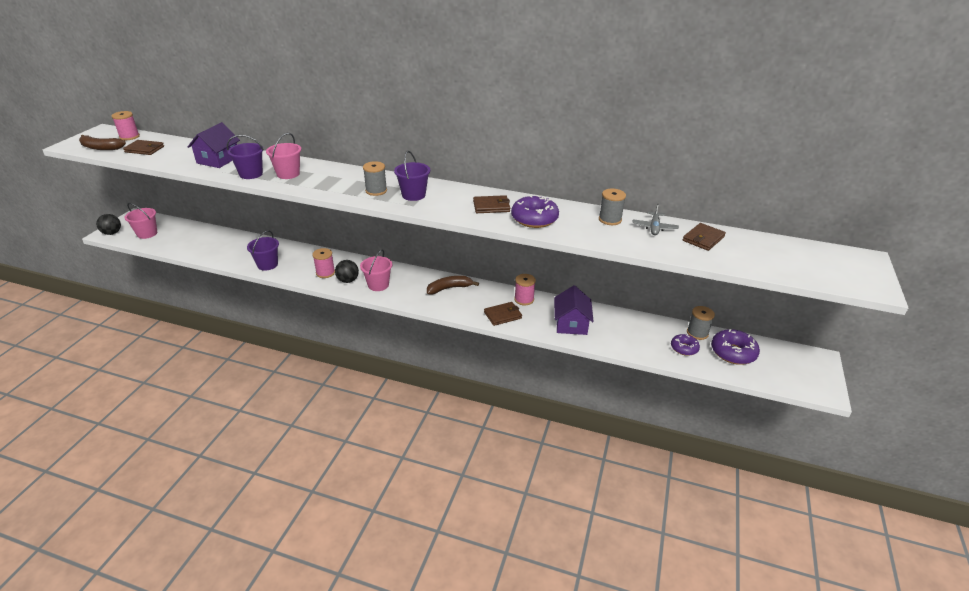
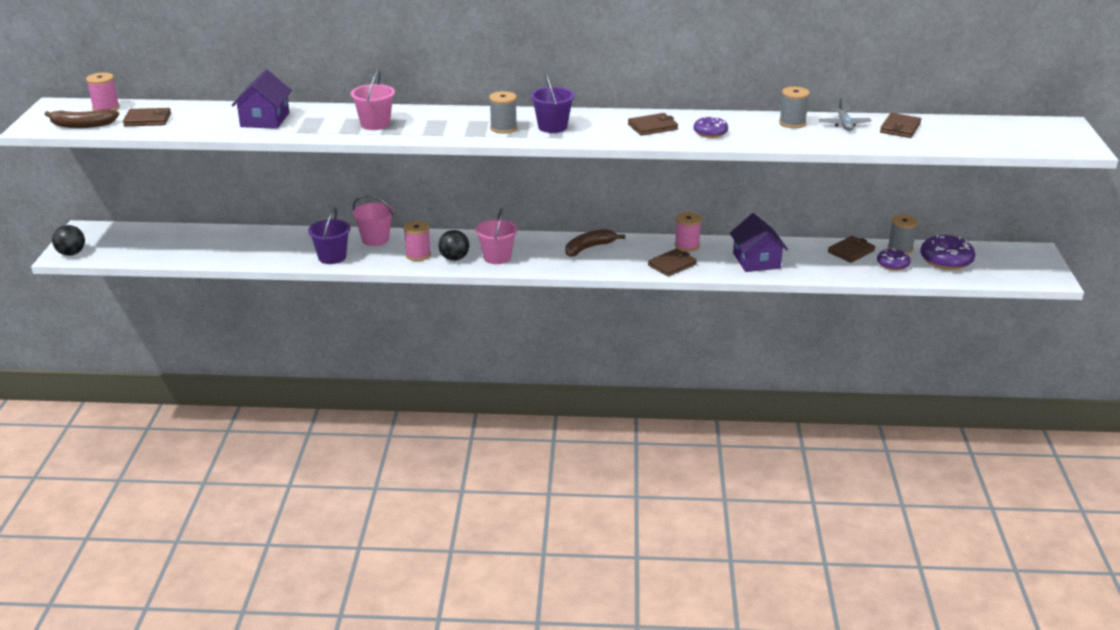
camera: 15 degrees left, 5 degrees down
pink bucket [124,203,157,239] -> pink bucket moved to [353,195,394,246]
purple bucket [227,135,264,179] -> none
purple donut [511,195,559,228] -> purple donut [693,116,728,138], size x0.62
none -> brown wallet [828,236,875,263]

